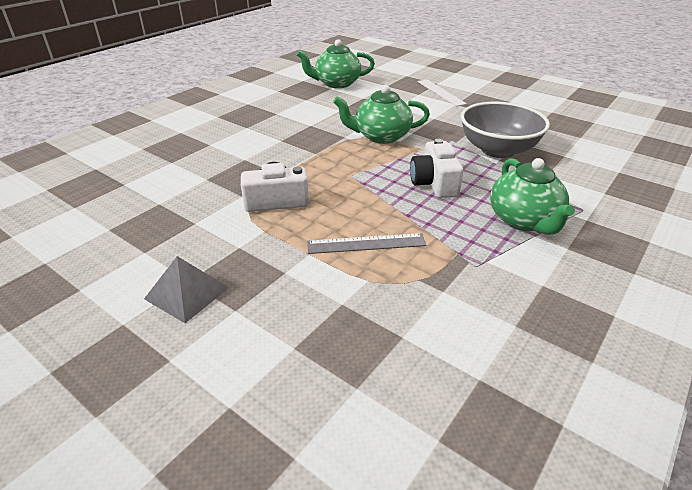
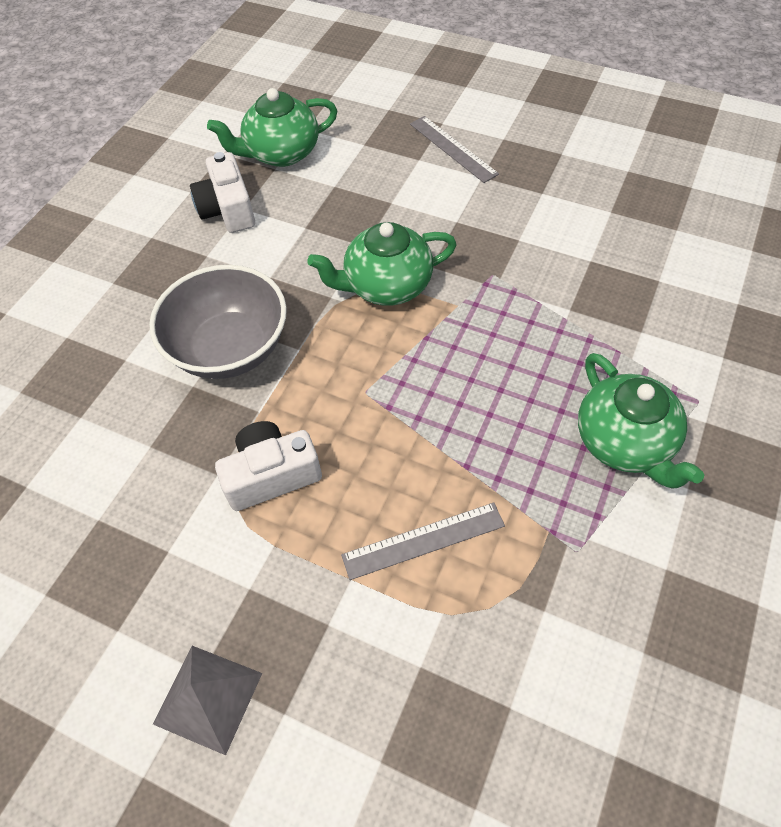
camera: 10 degrees left, 20 degrees up
white camera [410,139,463,198] -> white camera moved to [190,152,255,233]
white ruler [417,79,467,106] -> grey ruler [410,116,499,183]
grey bowl [461,102,550,158] -> grey bowl moved to [149,265,287,379]

